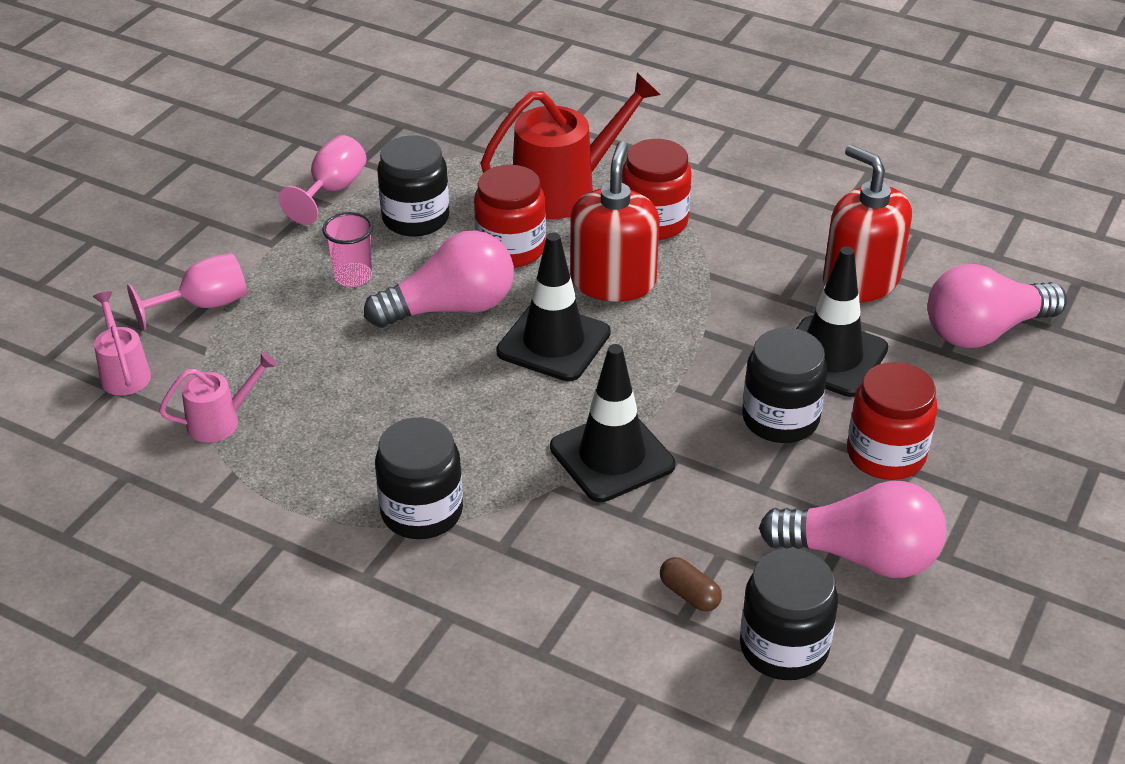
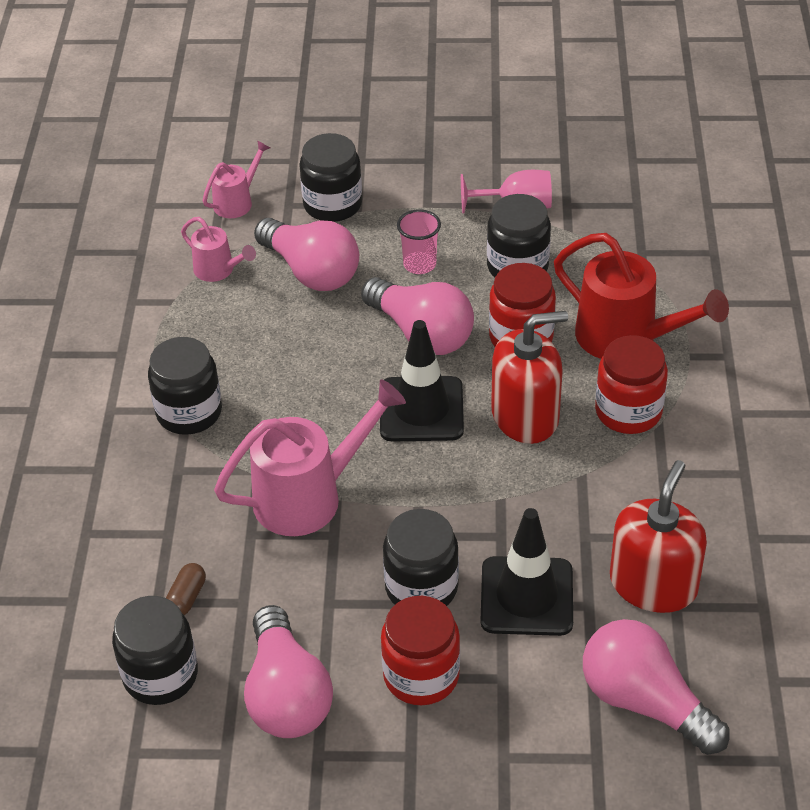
camera: 65 degrees right, 5 degrees up
pink goblet [127,253,247,330] -> black jar [299,133,362,222]
black traffic cone [550,344,675,502] -> pink watering can [214,380,406,536]
none -> pink light bulb [254,218,359,291]

